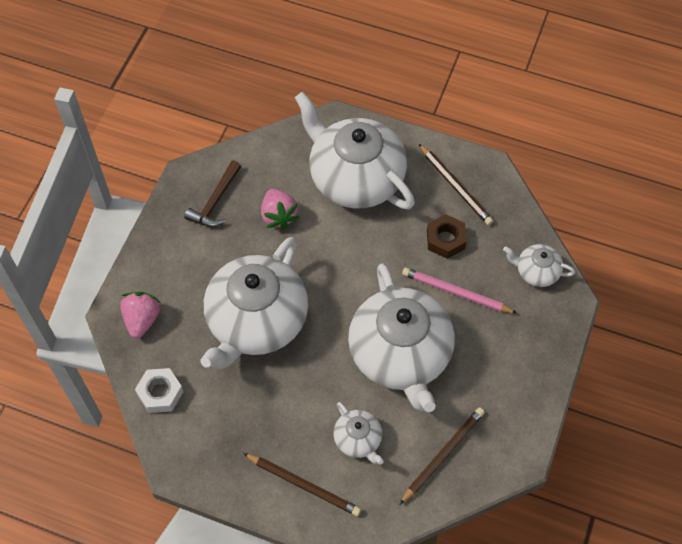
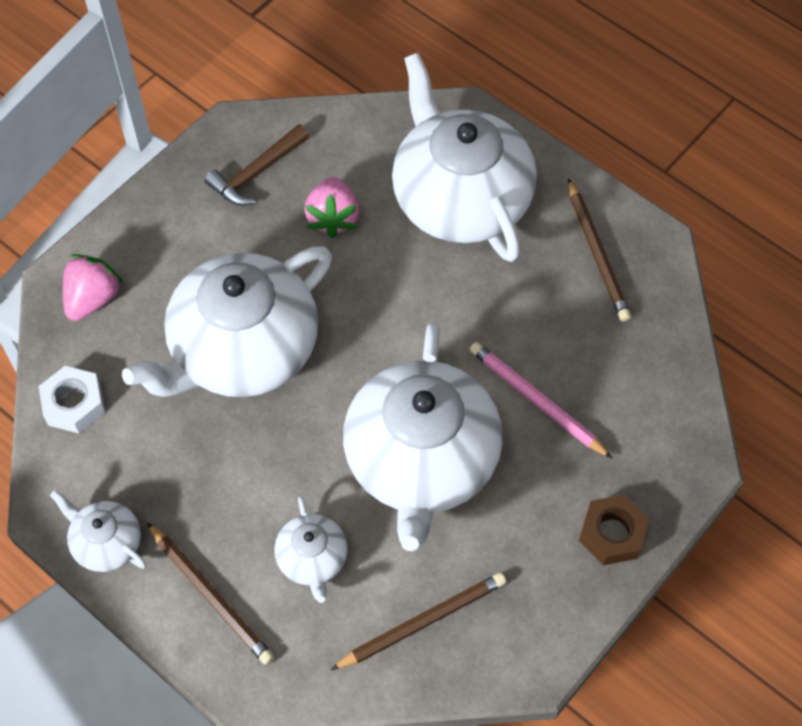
camera: 20 degrees right, 0 degrees up
brown nut [427,214,467,259] -> brown nut moved to [579,495,649,565]
white teapot [503,244,575,287] -> white teapot moved to [50,490,147,572]

